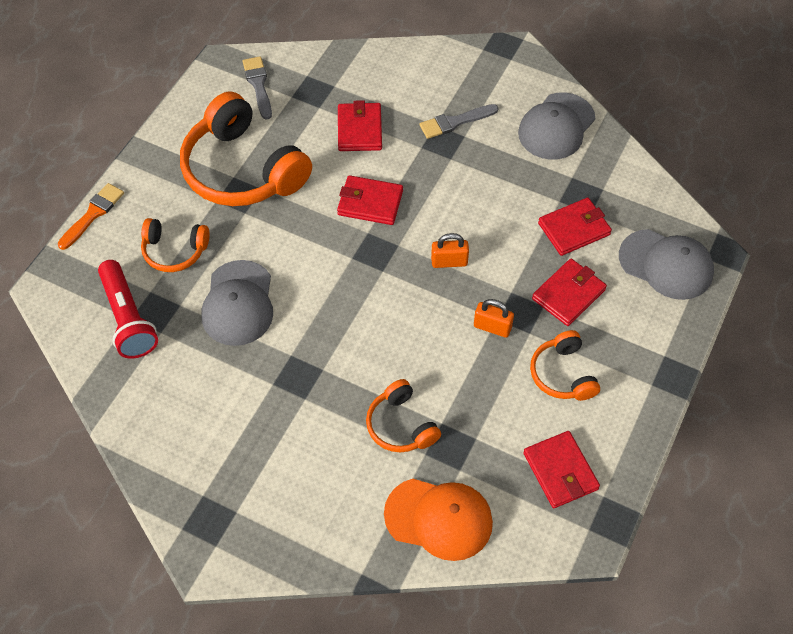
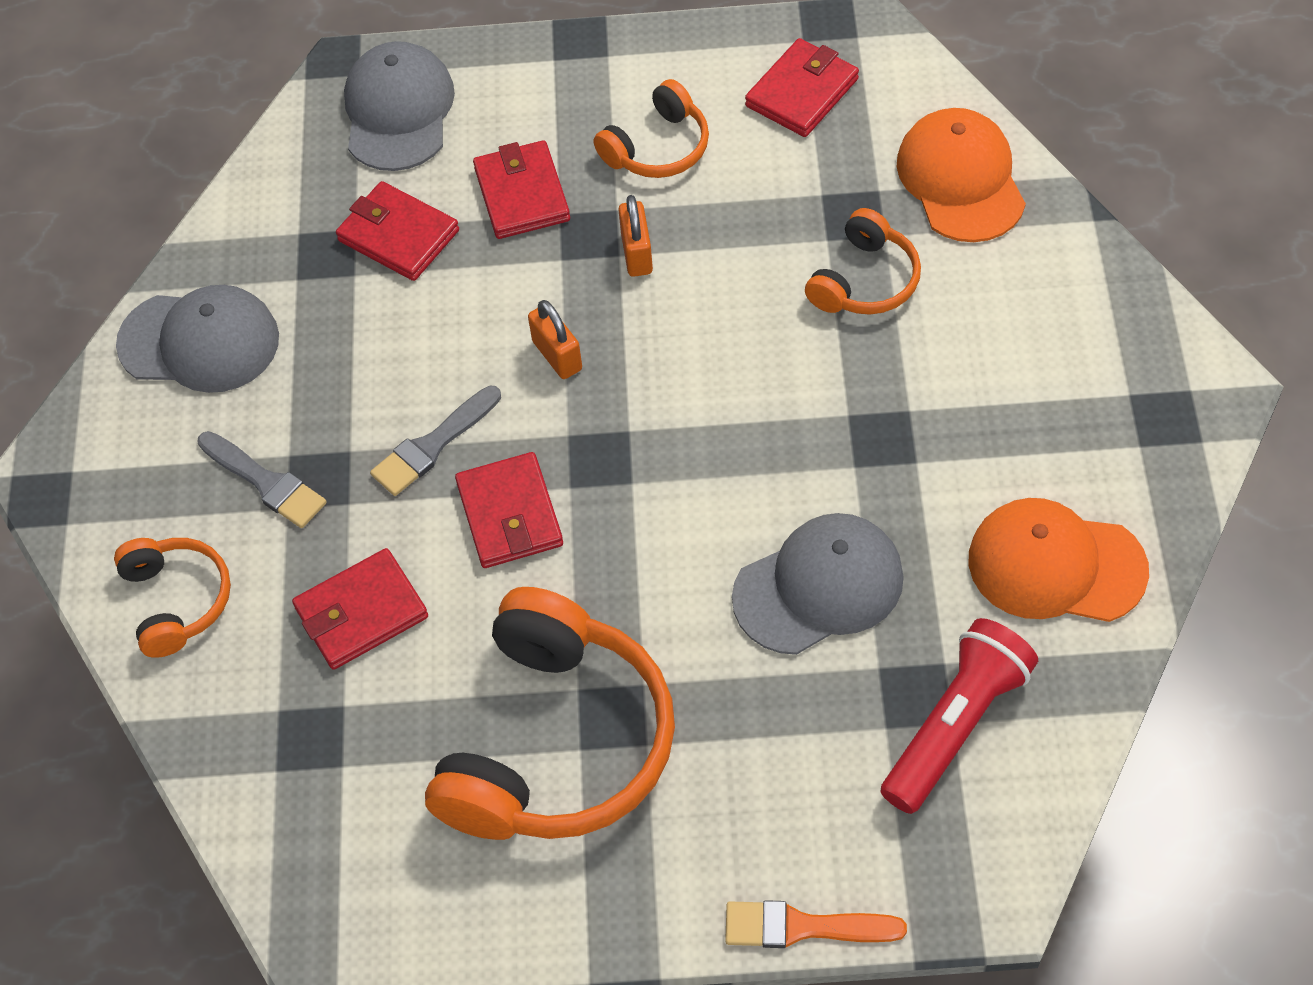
camera: 115 degrees left, 0 degrees up
orange headphones [141,218,210,272] -> orange headphones moved to [114,538,231,658]
grey brush [243,56,272,120] -> grey brush moved to [370,386,501,496]
red wallet [532,259,607,326] -> red wallet turned 60 degrees clockwise [473,140,570,239]
none -> orange cap [969,498,1149,622]

